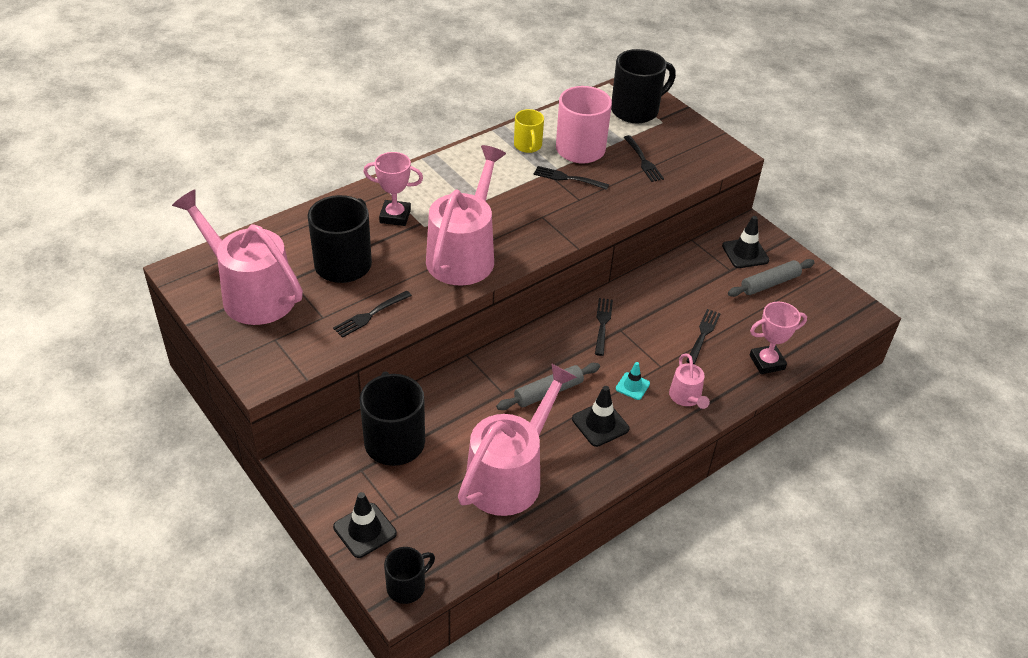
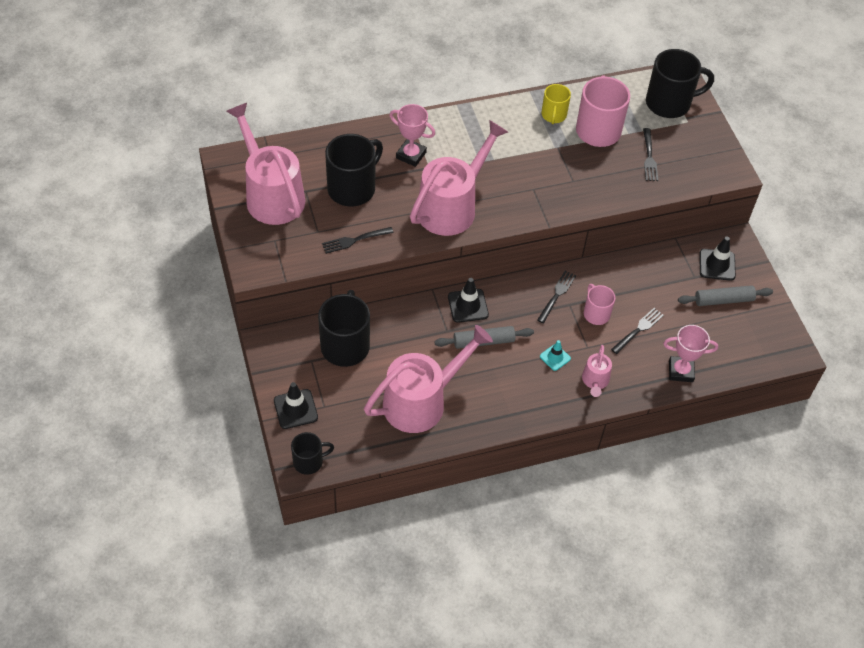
camera: 20 degrees right, 10 degrees up
black fork [534,166,609,190] -> none
black traffic cone [572,386,629,447] -> black traffic cone moved to [448,278,489,323]
none -> pink mug [584,284,615,325]

